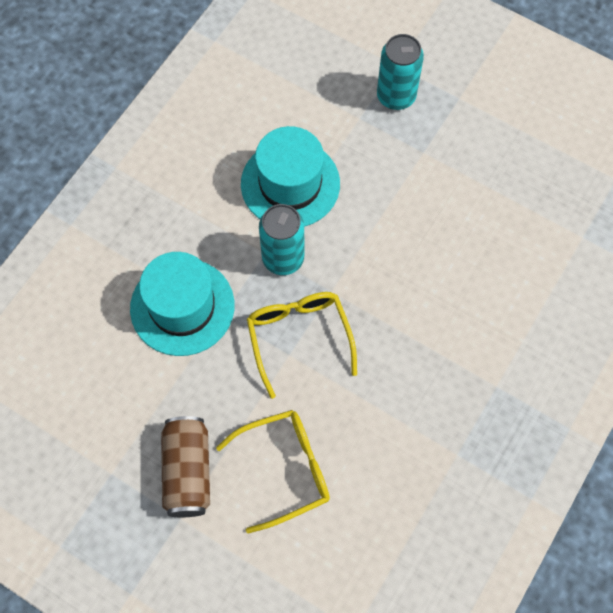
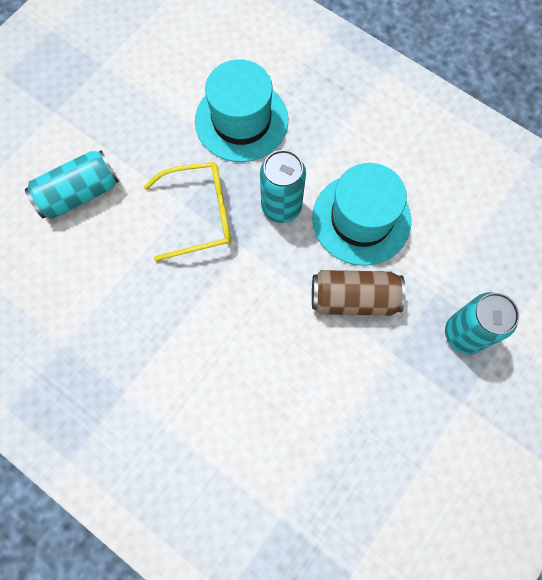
camera: 95 degrees right, 5 degrees up
brown can [161,416,210,517] -> brown can moved to [312,270,406,316]
yellow glasses [216,410,330,534] -> turquoise can [25,150,119,219]

